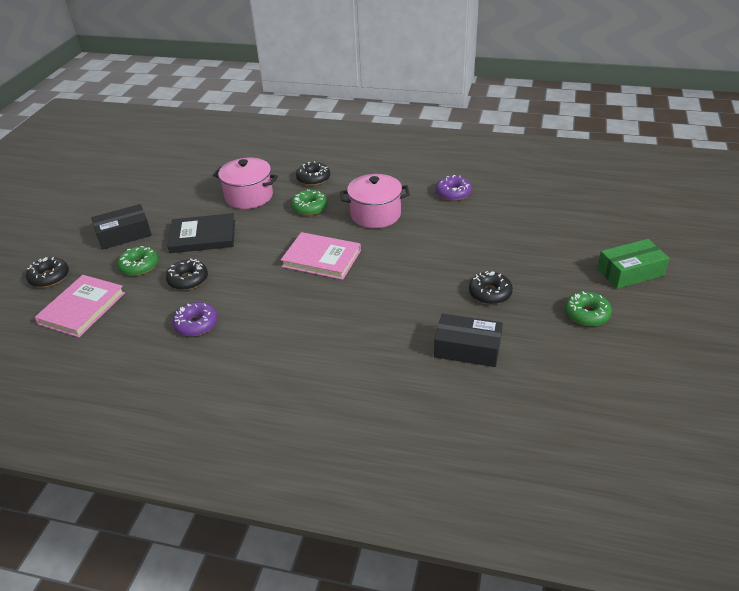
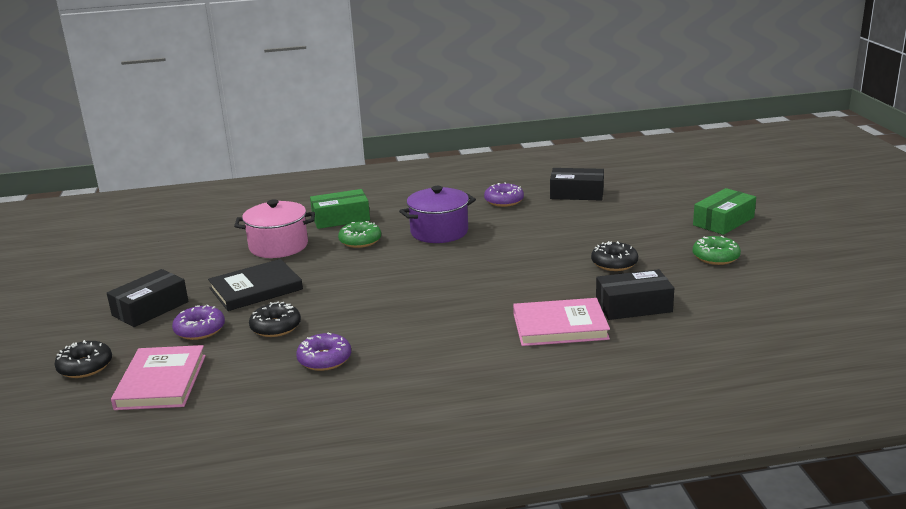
camera: 25 degrees left, 15 degrees down
green donut [117,246,158,276] -> purple donut [172,305,225,340]
pink book [281,232,361,280] -> pink book moved to [513,298,610,346]
black donut [296,161,330,186] -> green box [310,189,370,229]
pink pot [340,174,410,228] -> purple pot [399,186,476,243]
none -> black box [550,168,604,201]

